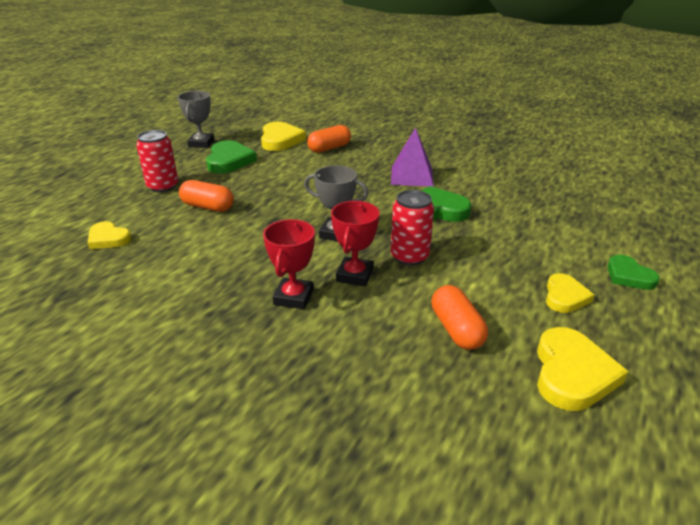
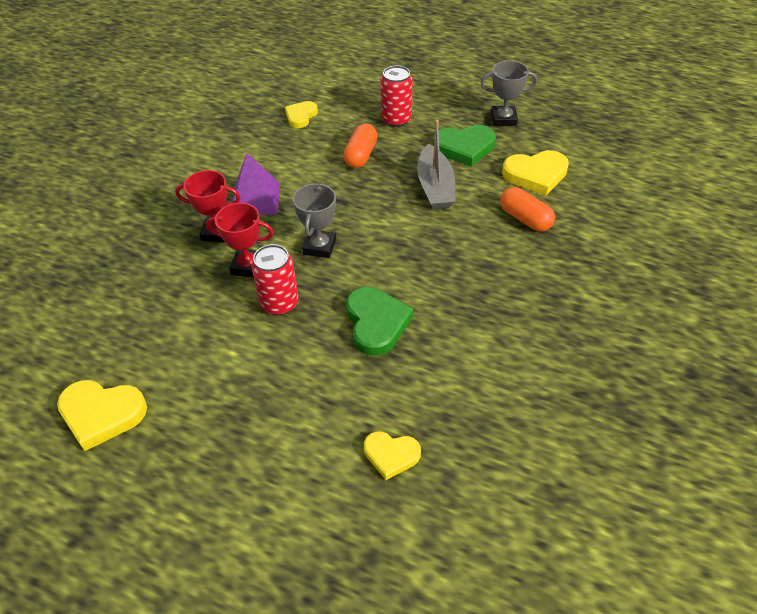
camera: 85 degrees right, 15 degrees up
purple pyramid [391,127,434,187] -> purple pyramid moved to [232,153,280,215]
orange capsule [431,285,488,350] -> none
yellow heart [546,273,594,313] -> yellow heart moved to [364,431,421,480]
green heart [608,255,660,290] -> none
none -> grey boat [417,120,456,210]

